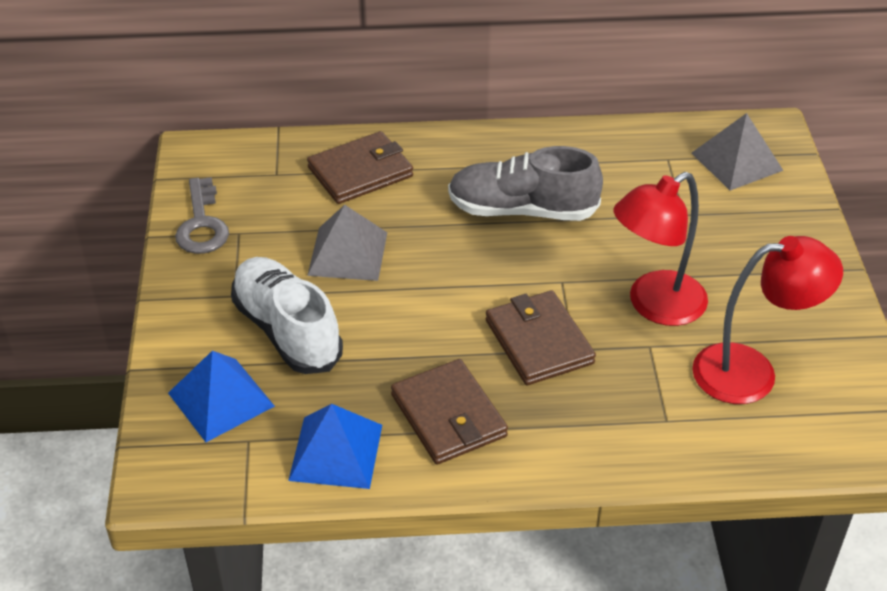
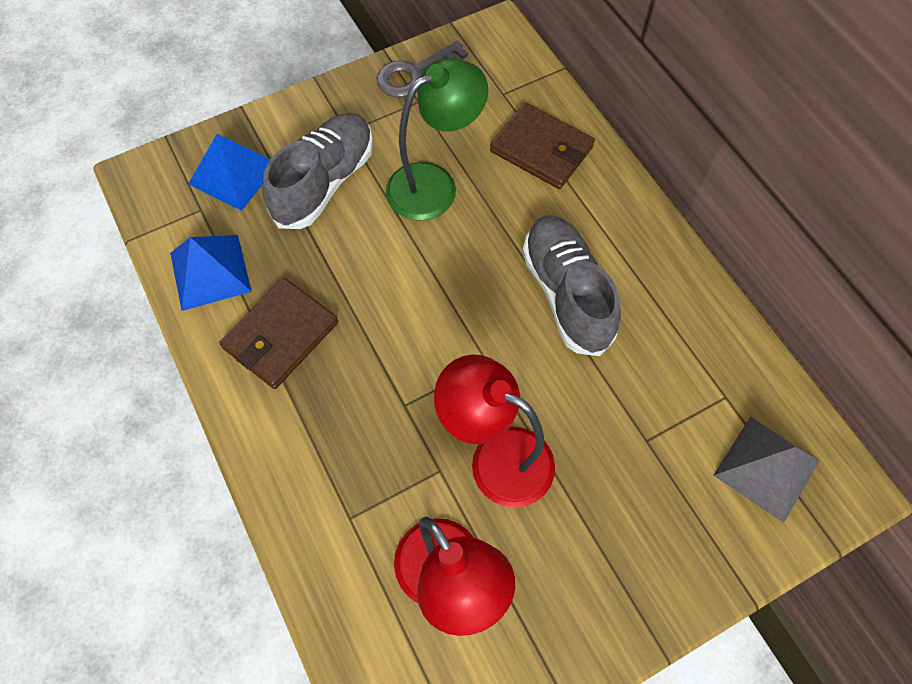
camera: 65 degrees right, 20 degrees up
white shoe [231,257,343,374] -> grey shoe [263,113,373,229]
grey pyramid [307,205,387,281] -> green lamp [386,58,488,221]
brown wallet [486,290,596,385] -> none

